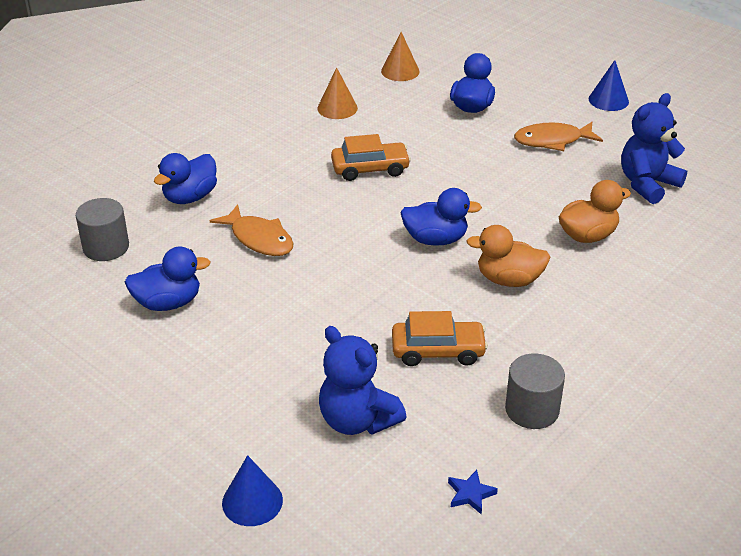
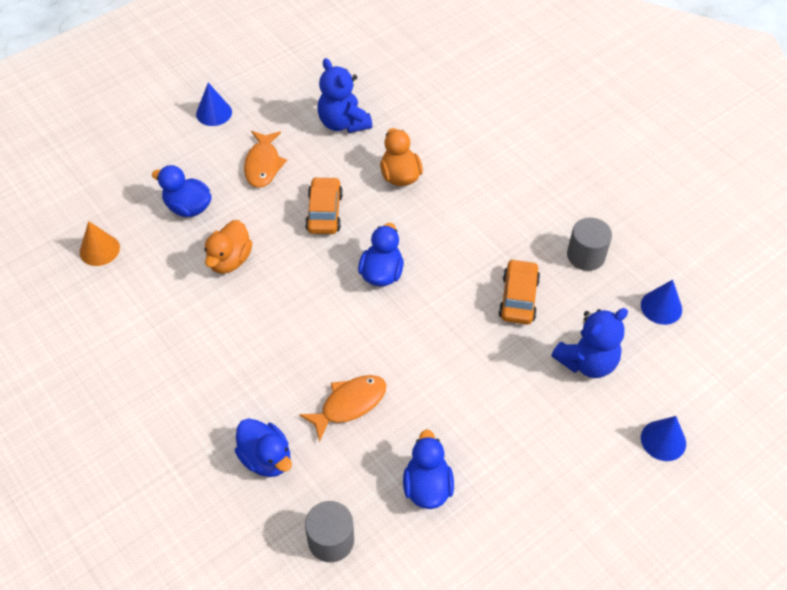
camera: 80 degrees left, 15 degrees up
orange cone [317,67,358,119] -> none
orange car [331,134,411,181] -> orange car moved to [305,177,343,234]
blue star [448,470,498,514] -> blue cone [641,280,682,325]
orange duck [466,225,551,287] -> orange duck moved to [205,220,252,274]

